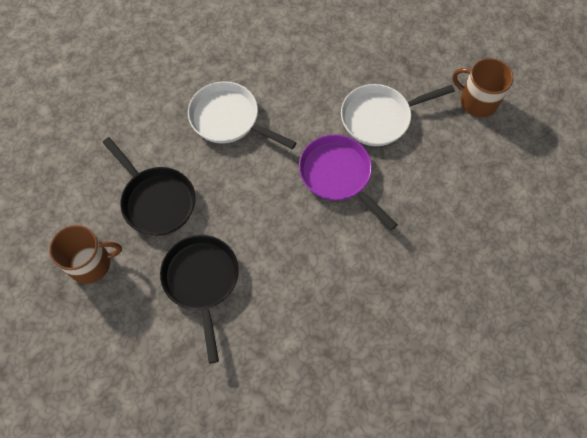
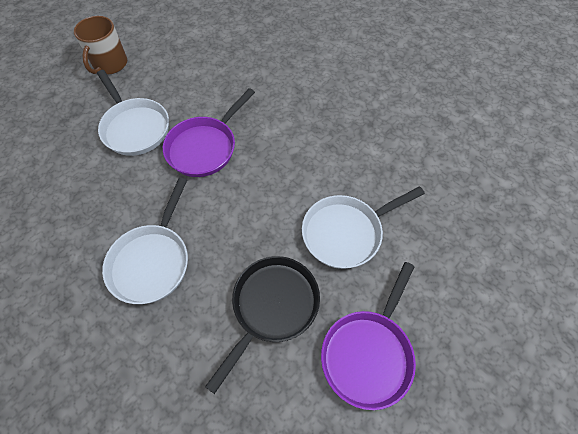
camera: 105 degrees left, 5 degrees down
brown mug [49,225,122,284] -> purple pan [321,262,416,410]
black pan [160,235,239,364] -> white pan [302,187,425,269]

